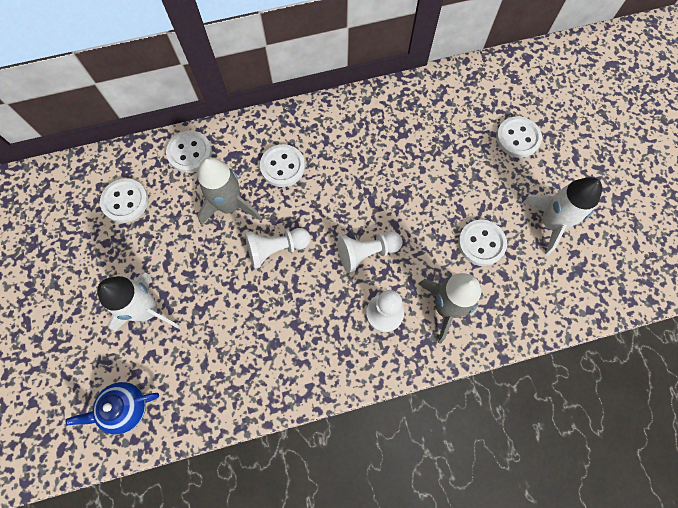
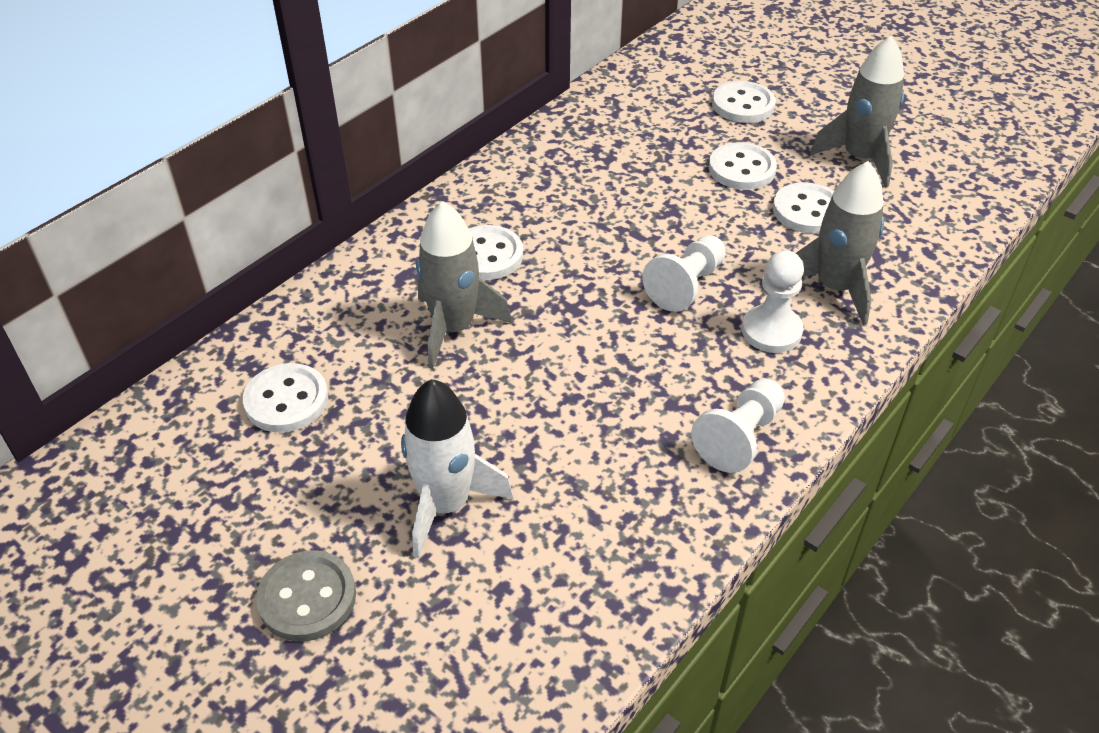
camera: 35 degrees left, 25 degrees down
blue teapot [66,382,159,435] -> none
white button [166,131,212,173] -> white button moved to [709,142,777,190]
white pawn [245,228,311,269] -> white pawn moved to [691,378,785,473]
white rocket [523,177,602,256] -> grey rocket [810,36,904,188]
none -> grey button [256,550,356,642]

